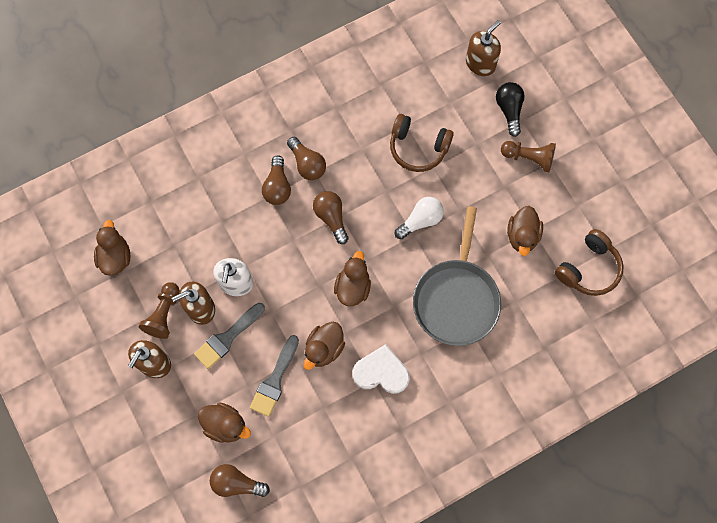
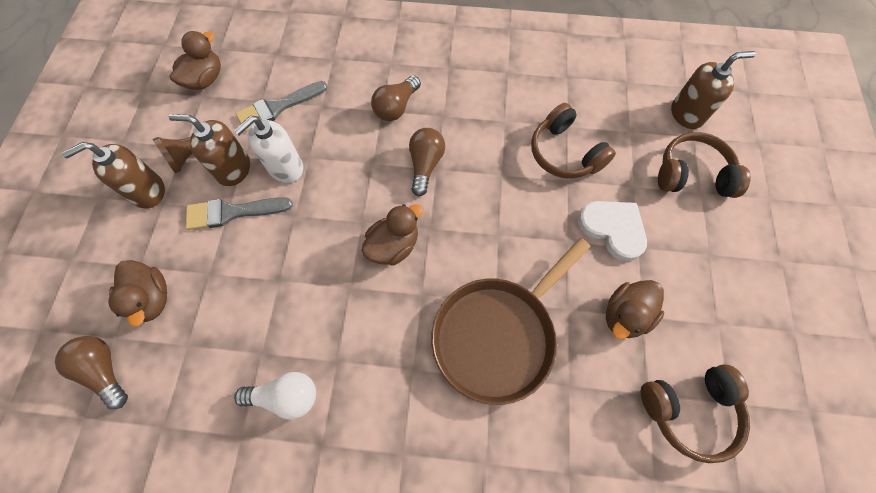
camera: 35 degrees right, 5 degrees down
grey brush [250,335,299,417] -> grey brush moved to [236,81,328,132]
brown light bulb [287,137,326,180] -> none
brown duck [303,322,345,370] -> none
white heart [352,344,410,394] -> white heart moved to [578,201,647,261]
white light bulb [395,197,444,239] -> white light bulb moved to [234,372,316,420]
grey pan [413,206,501,346] -> brown pan [431,238,590,405]
black light bulb [496,82,525,137] -> brown headphones [658,132,751,198]
brown pawn [501,141,556,172] -> none

